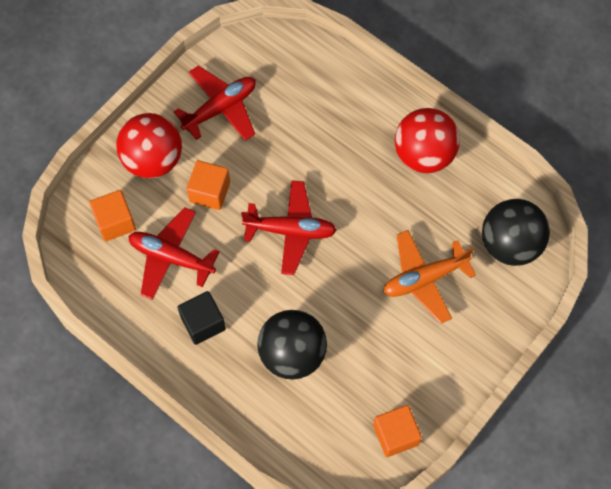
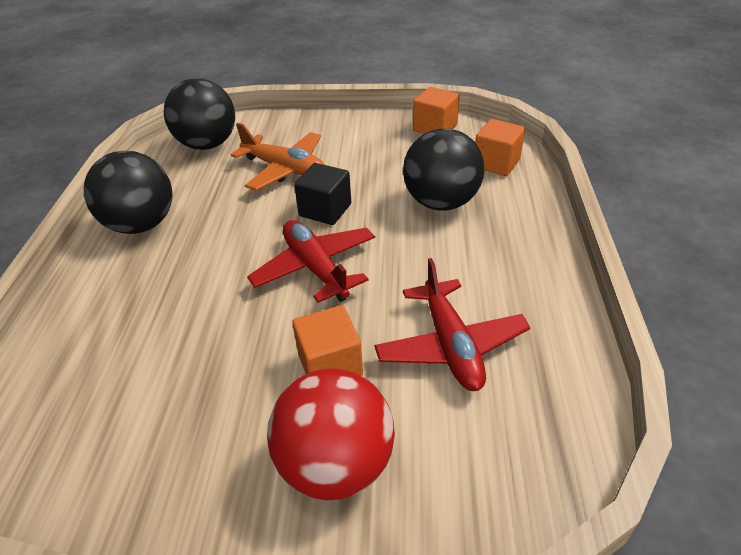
camera: 125 degrees left, 25 degrees down
orange cube [89,190,136,242] -> orange cube moved to [475,119,525,176]
red plane [174,66,256,141] -> none
black cube [177,291,226,345] -> black cube moved to [294,163,351,225]
red ball [395,108,460,173] -> black ball [84,151,173,234]

